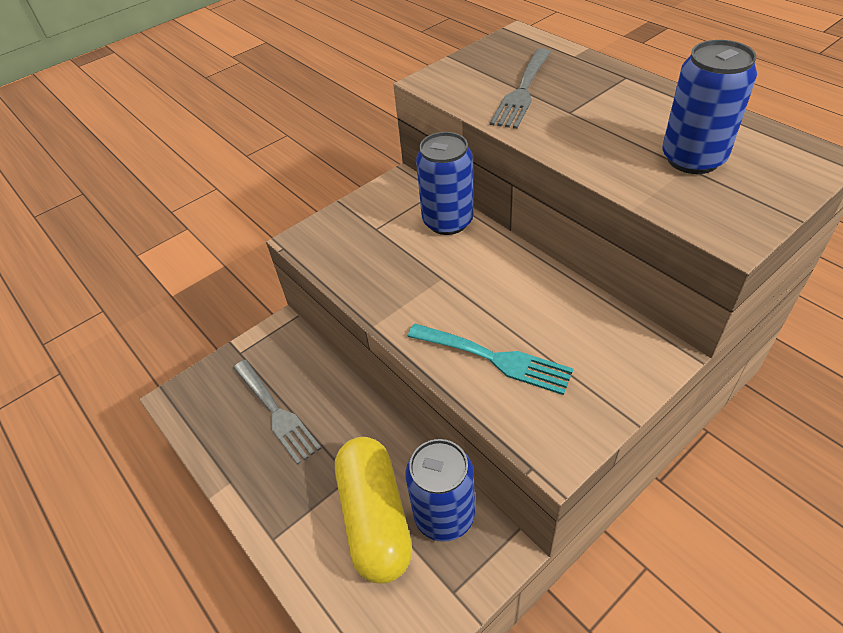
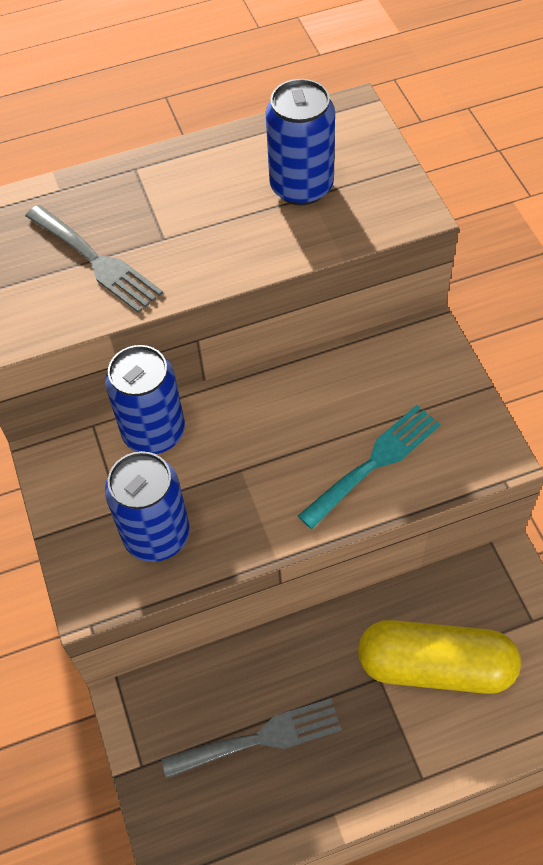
camera: 70 degrees left, 10 degrees up
blue can [405,439,475,542] -> blue can moved to [105,451,190,562]

